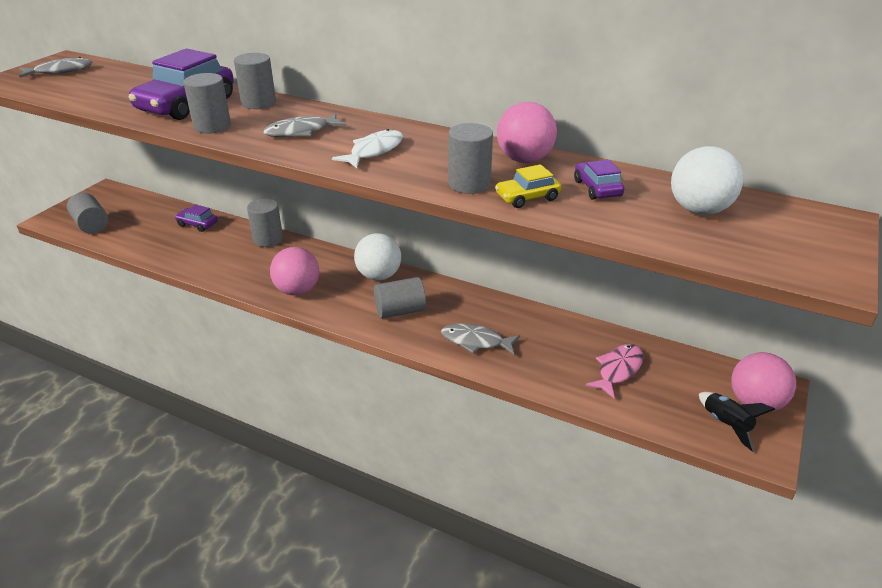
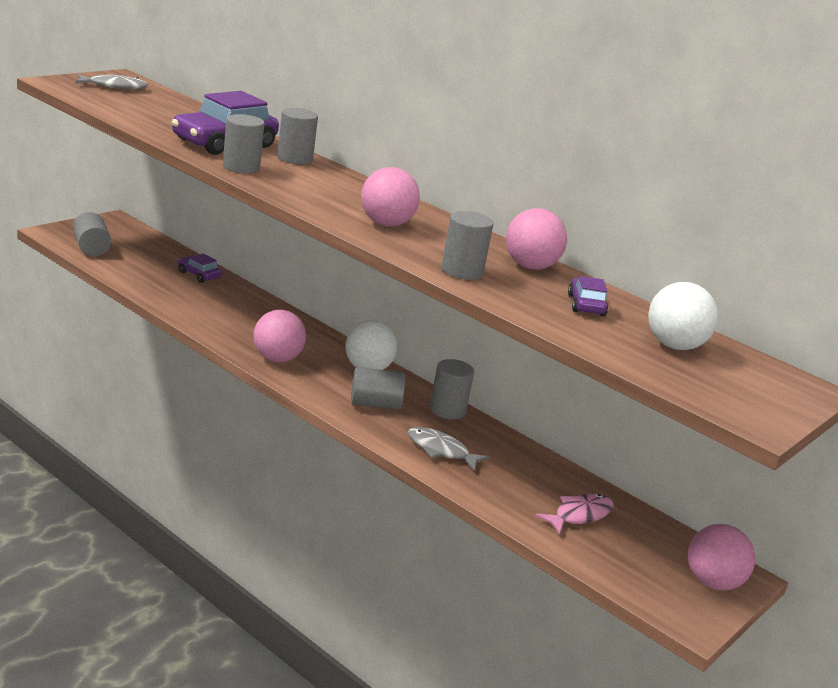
camera: 10 degrees right, 10 degrees down
grey cylinder [247,198,283,247] -> grey cylinder moved to [430,359,474,420]
grey fish [263,113,347,137] -> none
white fish [332,129,403,168] -> pink ball [361,167,420,226]
yellow car [495,164,561,208] -> none
black rocket [699,392,775,452] -> none

